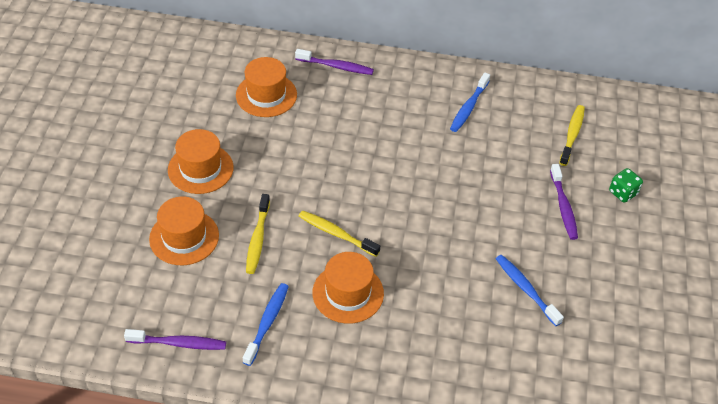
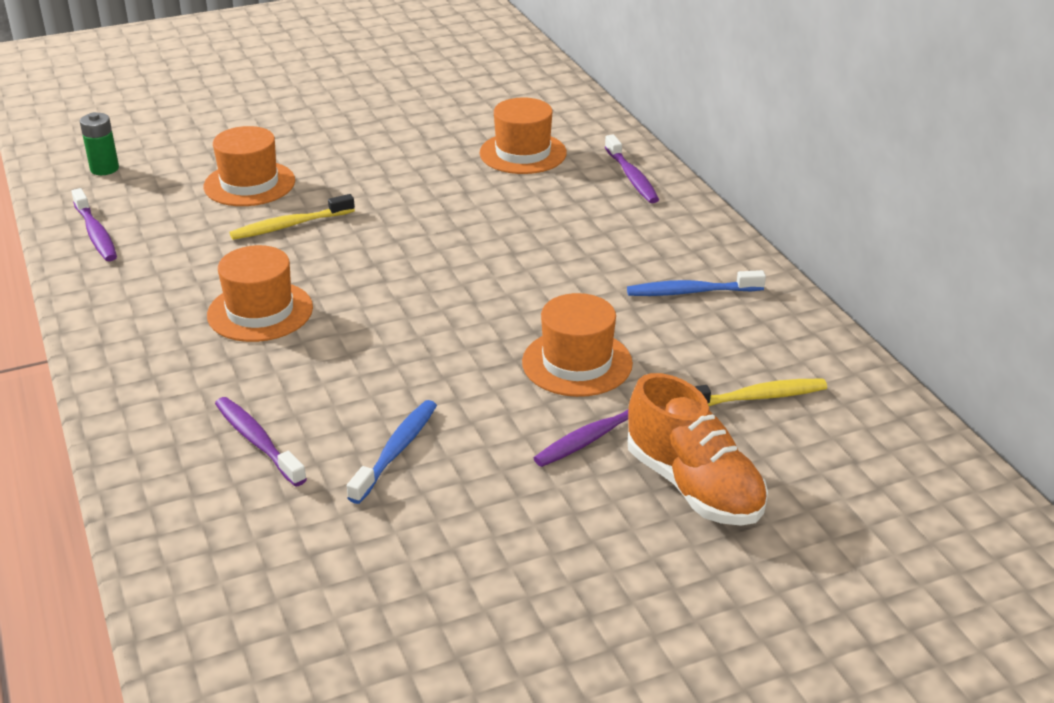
camera: 60 degrees right, 15 degrees down
orange hat [168,129,234,194] -> orange hat moved to [522,293,633,397]
blue toothbrush [243,283,289,366] -> none
yellow toothbrush [299,210,380,257] -> none
green dice [609,168,643,203] -> orange shoe [628,373,768,526]
none -> green battery [80,112,119,175]
none -> purple toothbrush [215,397,307,487]

